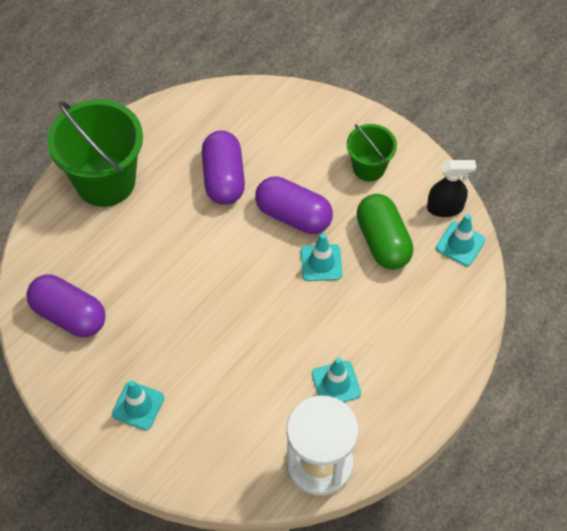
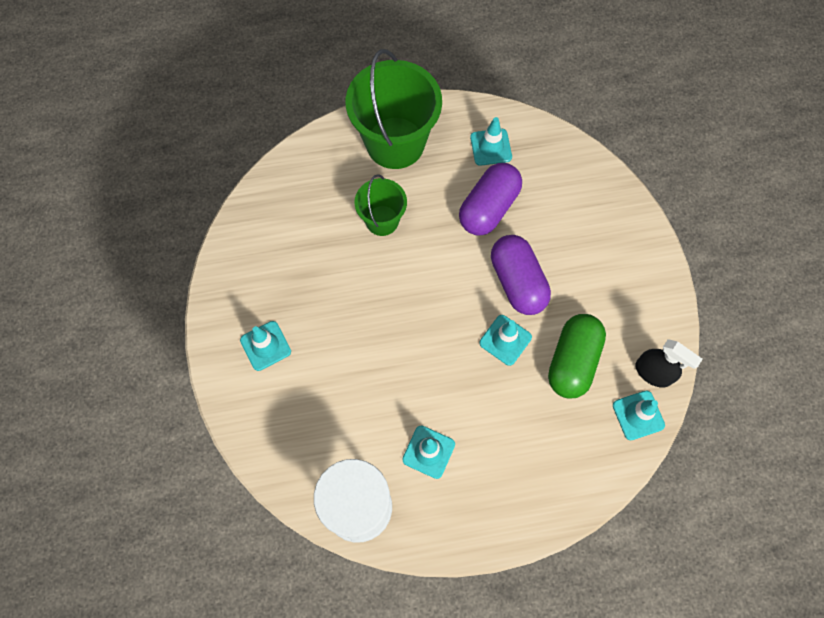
camera: 40 degrees right, 10 degrees up
purple capsule [26,274,106,337] -> none
green bucket [347,124,397,181] -> green bucket moved to [355,174,407,236]
none -> turquoise traffic cone [470,117,512,166]

